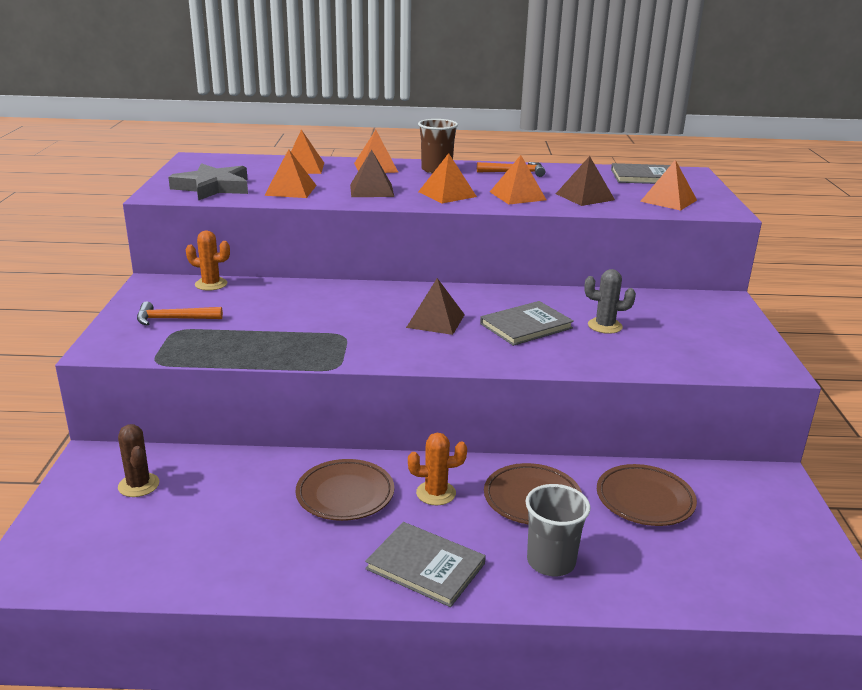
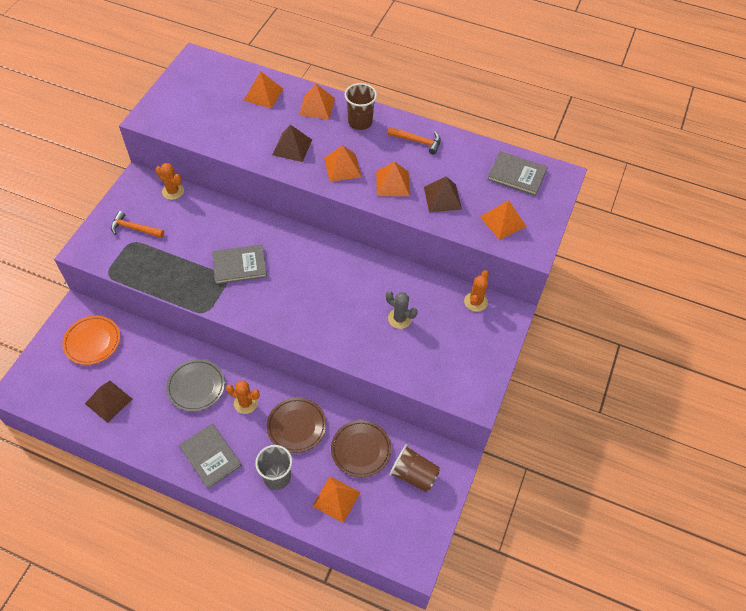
camera: 20 degrees right, 30 degrees up
brown cactus [118,424,159,497] -> orange plate [62,316,120,365]
grey star [168,163,248,201] -> none
orange pyramid [264,149,317,198] -> orange pyramid moved to [313,476,360,523]
brown plate [296,459,394,521] -> grey plate [166,359,225,412]
brown pyramid [406,278,465,335] -> brown pyramid moved to [85,381,132,423]
grey book [480,301,574,346] -> grey book moved to [212,244,267,284]
none -> brown cup [389,444,440,492]
none -> orange cactus [464,270,489,312]

